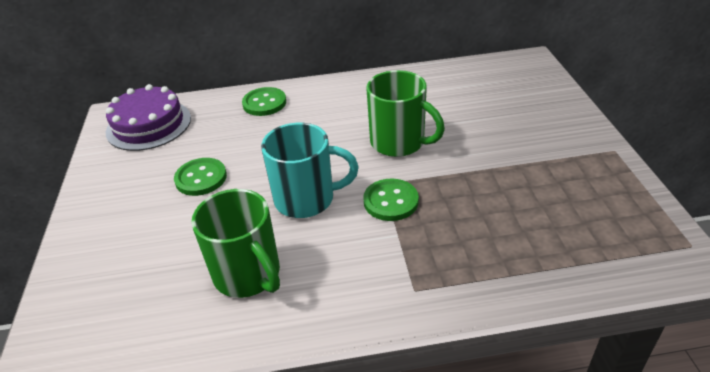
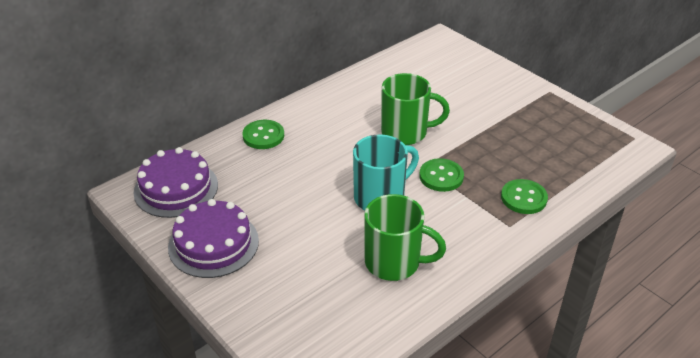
camera: 35 degrees left, 0 degrees up
green button [174,158,227,196] -> green button moved to [501,179,548,214]
none -> purple cake [168,199,259,278]

